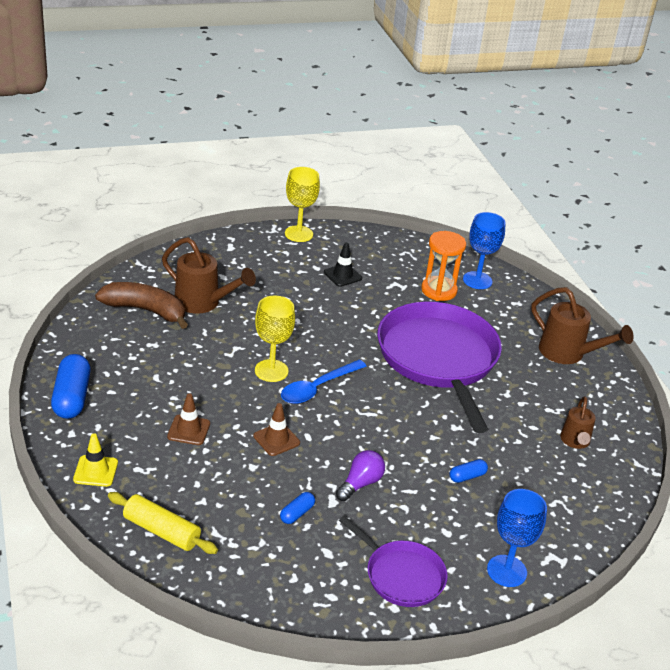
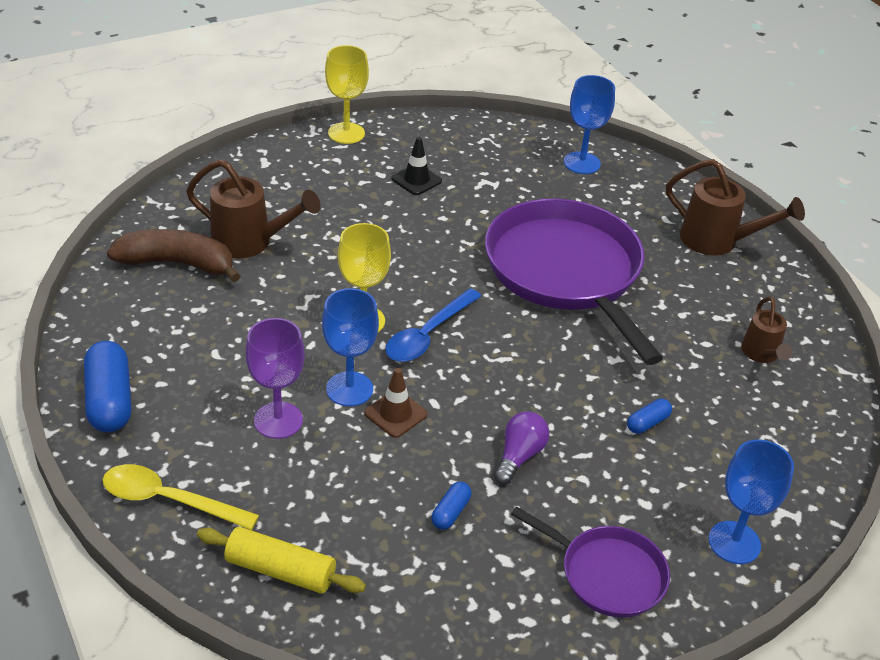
camera: 10 degrees left, 5 degrees up
yellow traffic cone [73,433,118,487] -> yellow spoon [102,464,259,530]
brown traffic cone [167,393,210,445] -> purple goblet [246,318,305,439]
orange hourglass [421,231,466,301] -> none
none -> blue goblet [322,288,379,406]

